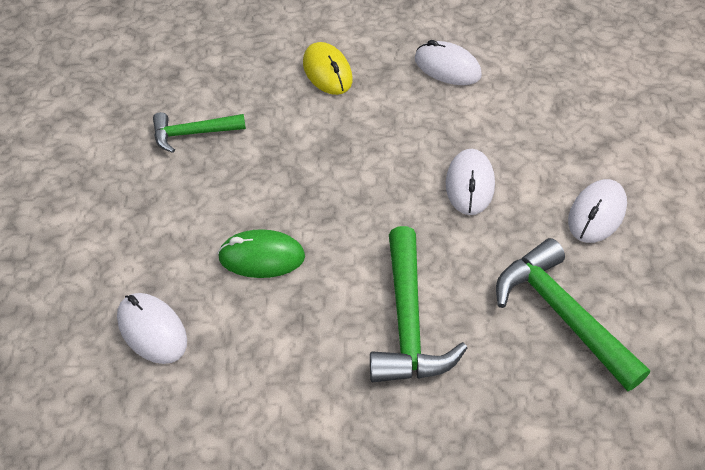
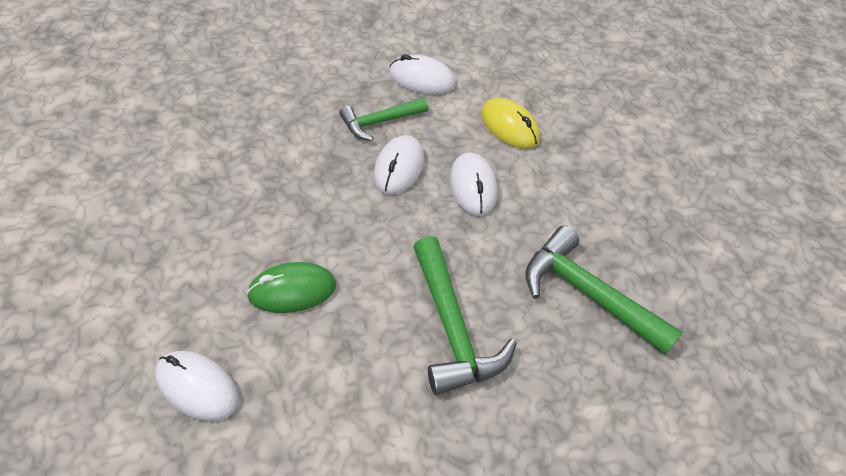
camera: 20 degrees left, 0 degrees up
green hammer [153,112,246,153] -> green hammer moved to [339,98,428,141]
yellow mouse [303,42,353,95] -> yellow mouse moved to [481,98,540,149]
white mouse [568,179,627,243] -> white mouse moved to [373,135,424,195]

